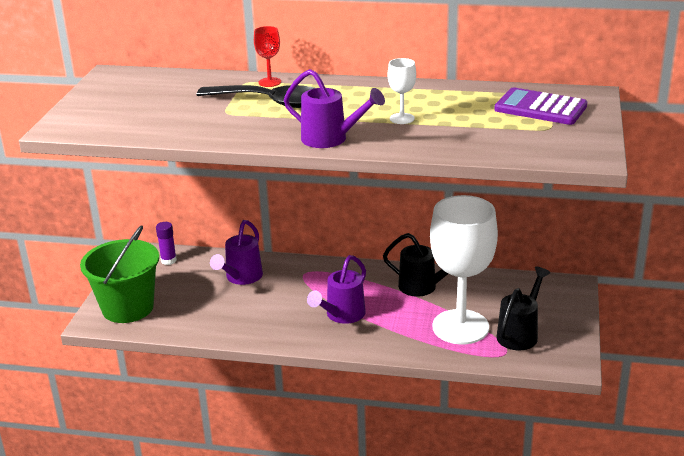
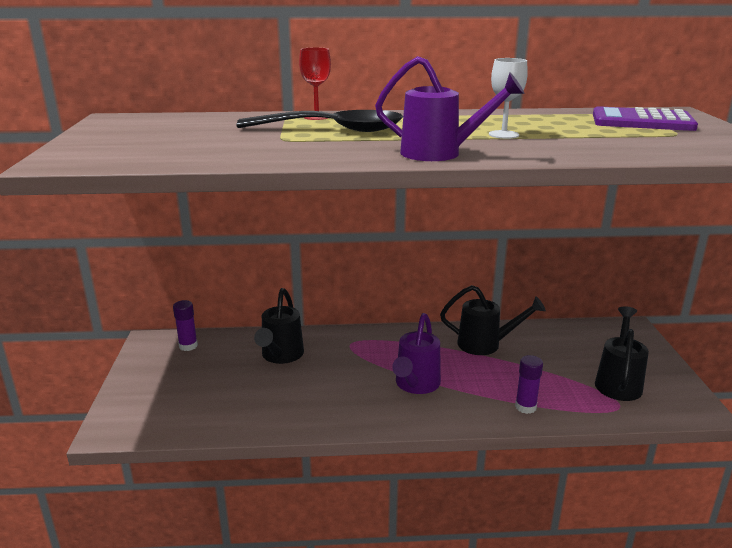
camera: 15 degrees left, 5 degrees down
green bucket [80,225,159,323] -> none
purple watering can [210,220,263,285] -> black watering can [254,288,304,364]
white goblet [430,195,498,344] -> none
none -> purple glue stick [515,355,543,414]

